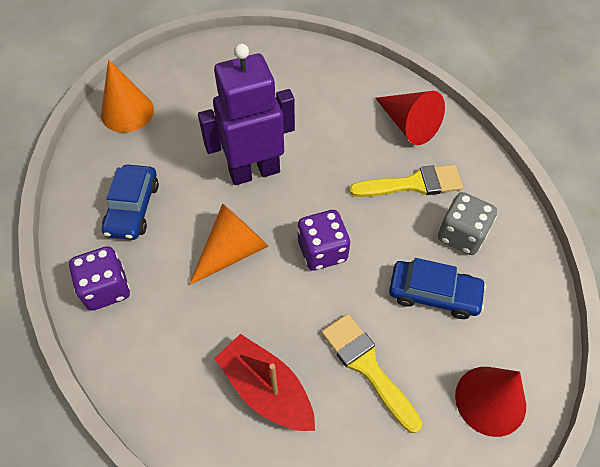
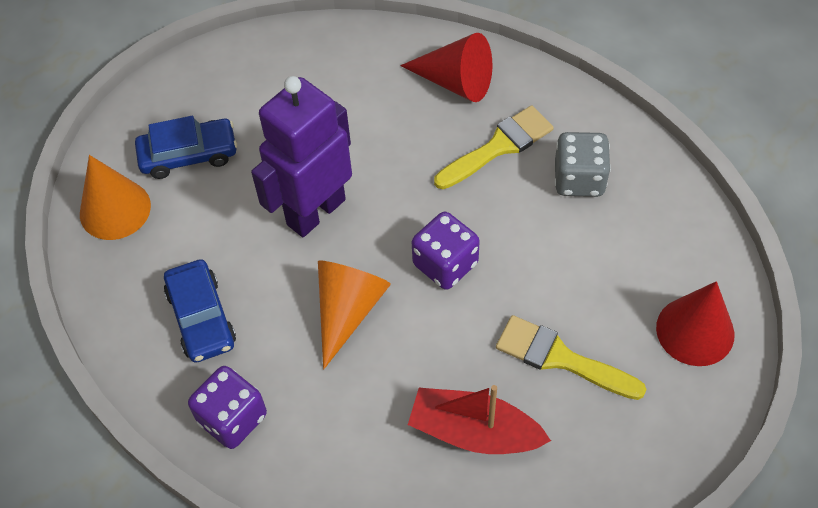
camera: 25 degrees left, 0 degrees up
blue car [389,258,486,319] -> blue car moved to [135,116,237,179]

